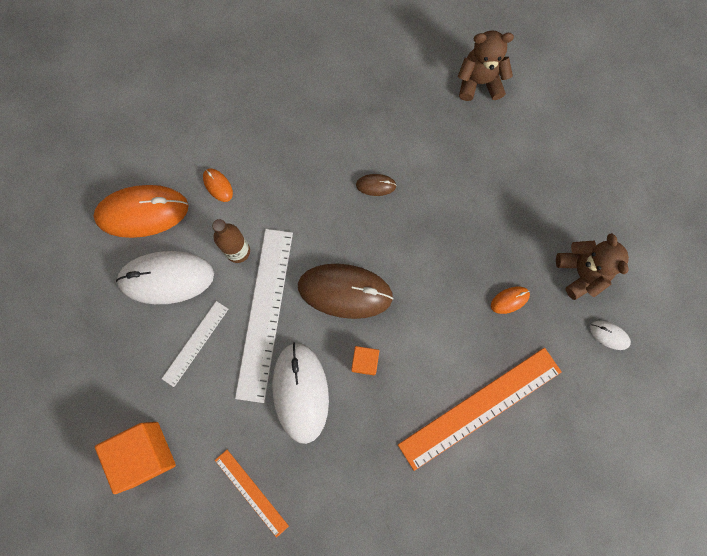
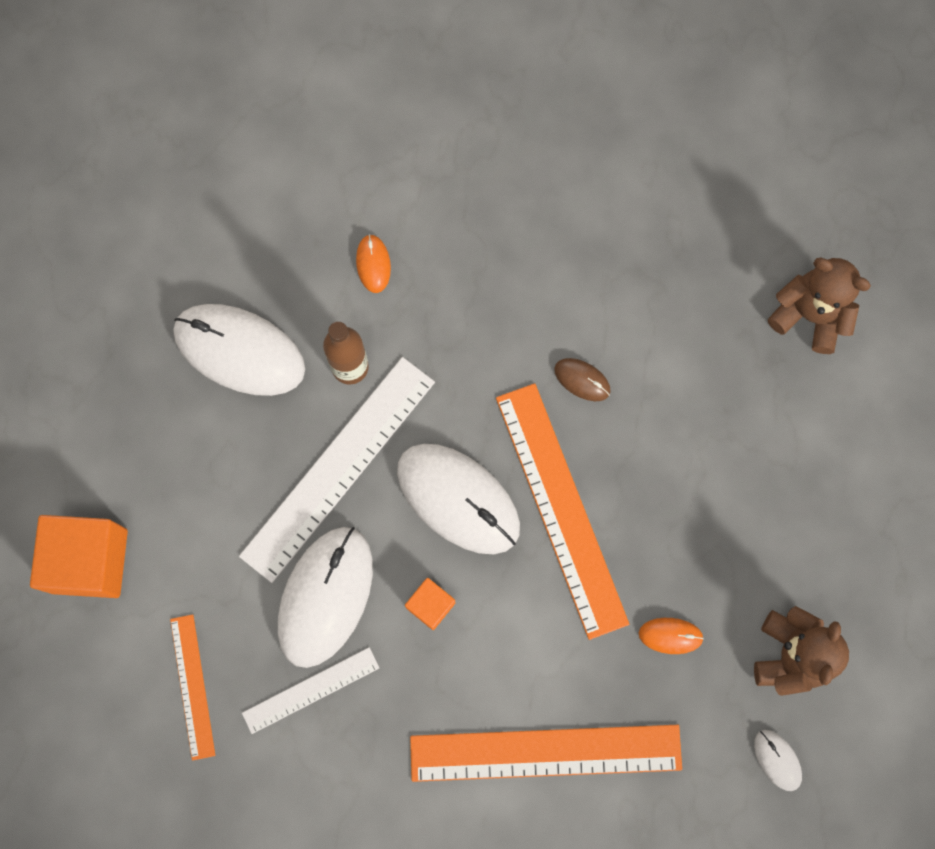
camera: 30 degrees right, 0 degrees up
orange mouse [93,185,188,238] -> none
white ruler [162,301,228,387] -> white ruler moved to [242,647,379,734]
brown mouse [298,264,393,319] -> white mouse [397,444,520,554]
none -> orange ruler [496,383,629,640]

